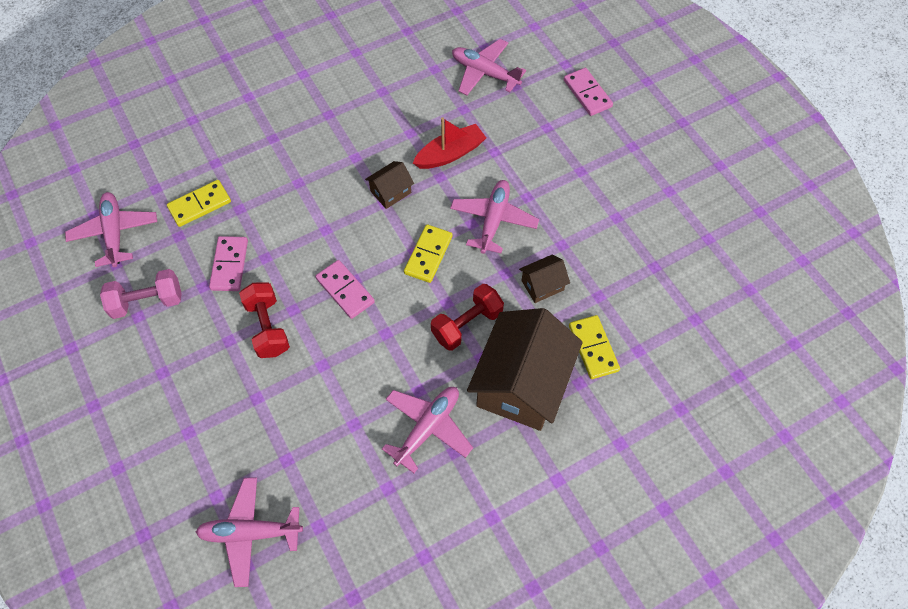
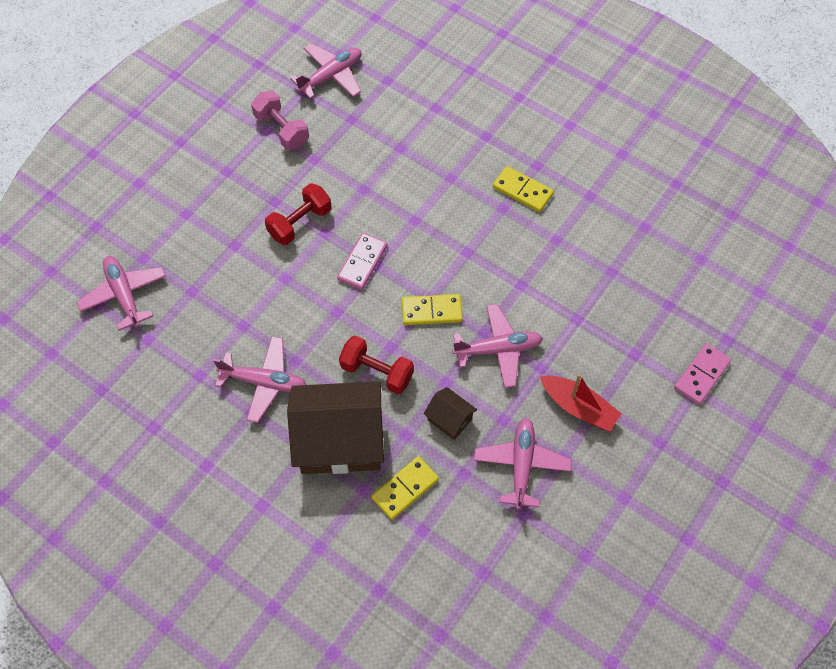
camera: 65 degrees right, 0 degrees up
yellow domino [167,180,231,227] -> yellow domino moved to [493,166,554,212]
pink domino [209,236,248,291] -> none
brown house [365,161,414,209] -> none
red boat [413,117,486,169] -> red boat moved to [540,374,621,432]
pink plane [452,39,526,95] -> pink plane moved to [474,418,572,510]

